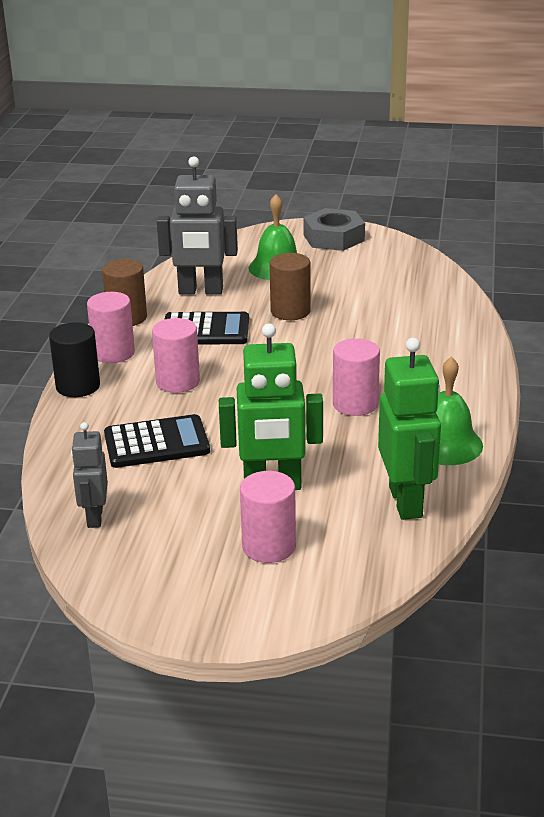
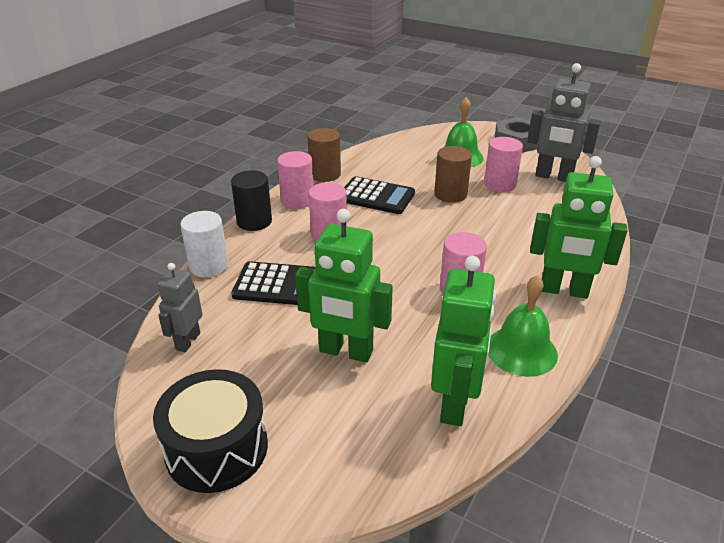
camera: 20 degrees right, 5 degrees up
grey robot [157,156,238,295] -> grey robot moved to [527,63,601,182]
pink cylinder [240,471,296,563] -> pink cylinder moved to [484,137,523,192]
none -> black drum [153,369,268,493]
none -> white cylinder [180,211,228,277]
none -> green robot [530,156,627,298]

